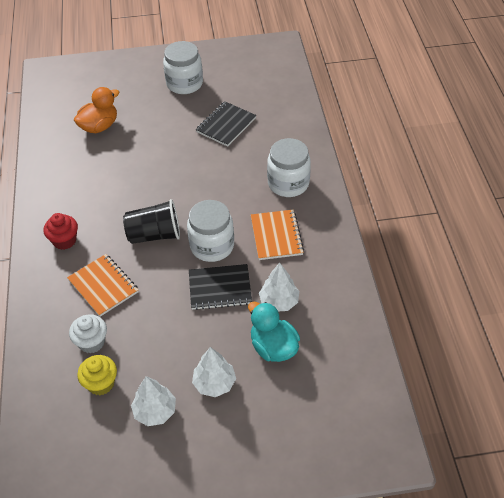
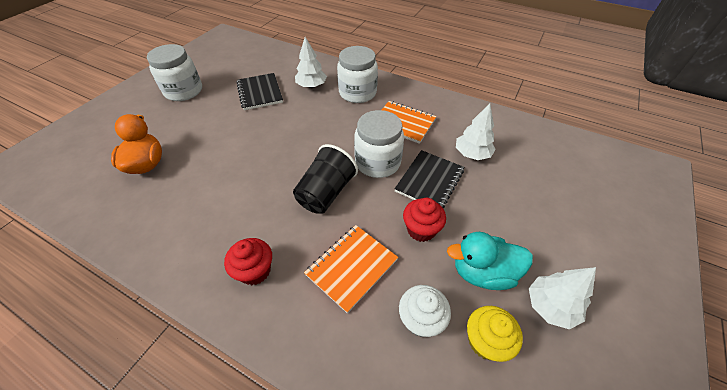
camera: 55 degrees left, 0 degrees up
orange notebook [67,254,138,317] -> orange notebook turned 45 degrees counterclockwise [304,225,398,313]
white tree [192,347,236,397] -> white tree moved to [295,37,327,88]
turquoise duck [248,302,300,362] -> turquoise duck moved to [447,232,533,290]
none -> red cupcake [403,198,446,242]

